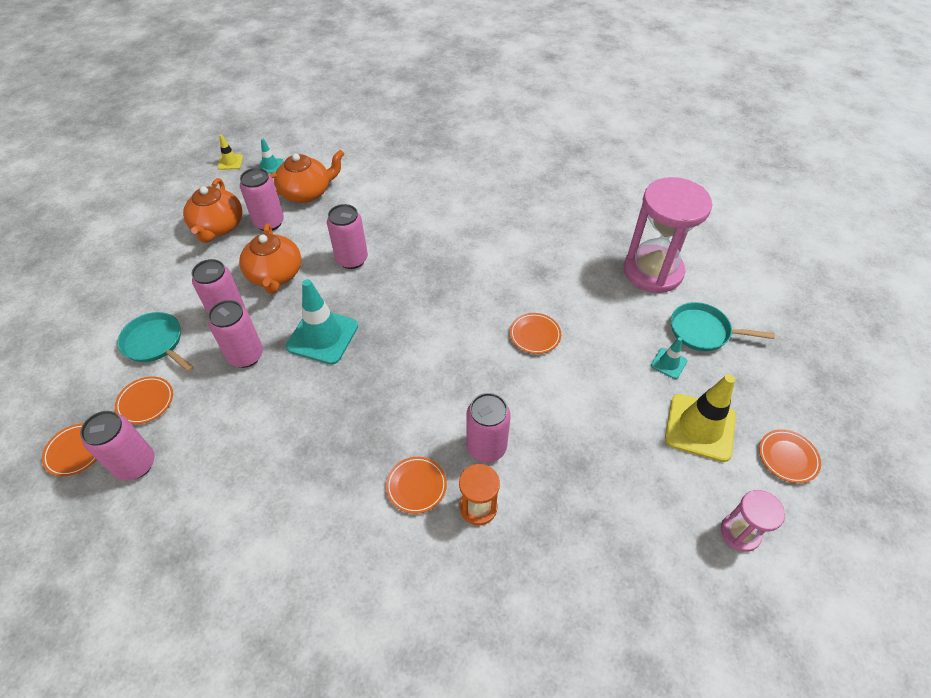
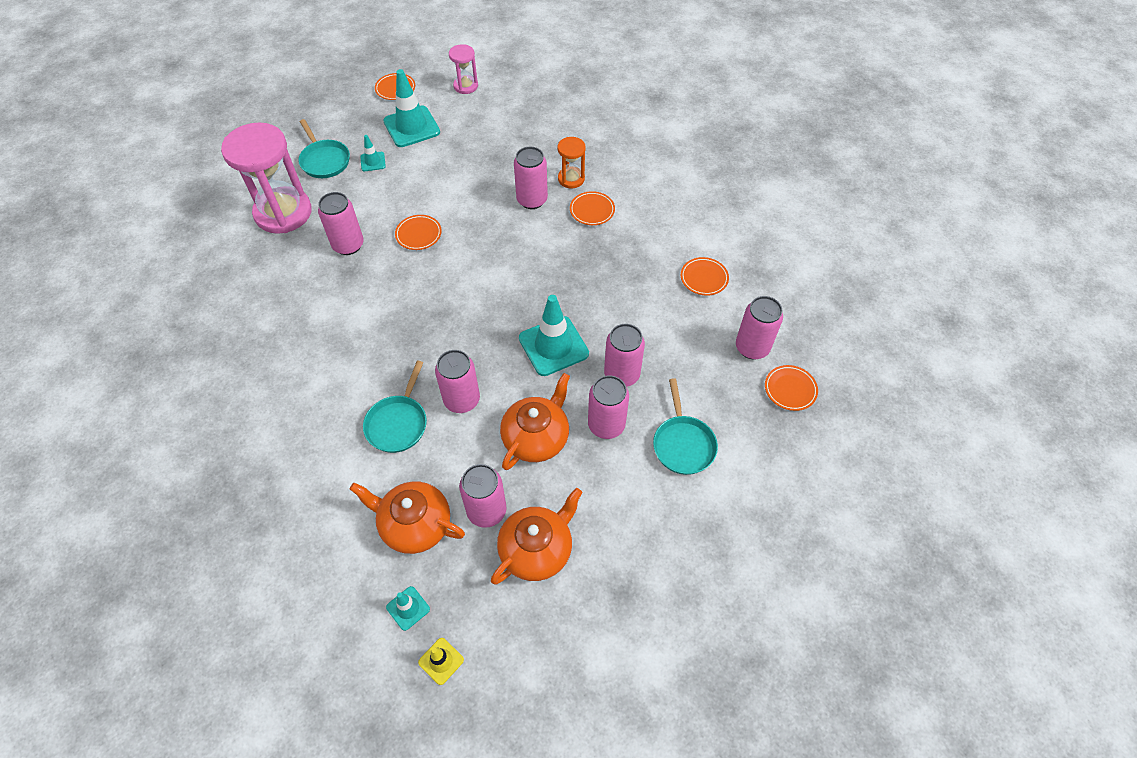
camera: 135 degrees left, 5 degrees up
orange plate [115,376,173,424] -> orange plate moved to [681,257,729,296]
yellow traffic cone [665,374,736,462] -> turquoise traffic cone [383,69,440,147]
none -> pink can [318,192,364,255]
none -> turquoise pan [363,361,427,453]

